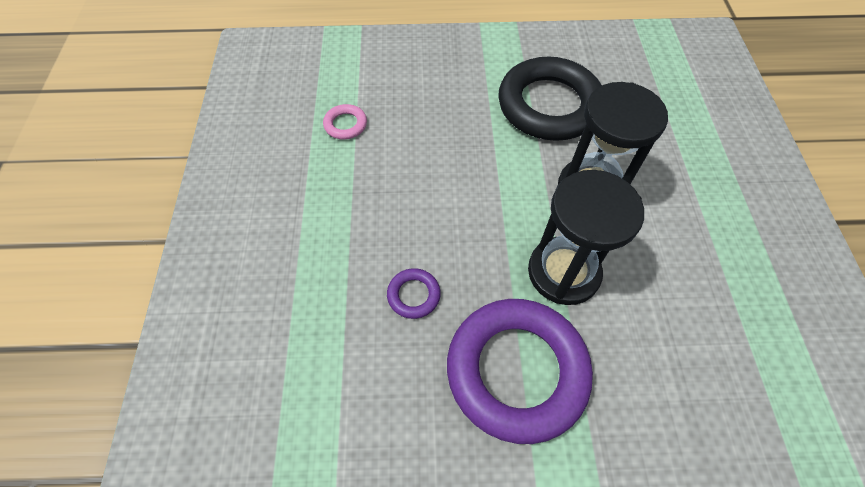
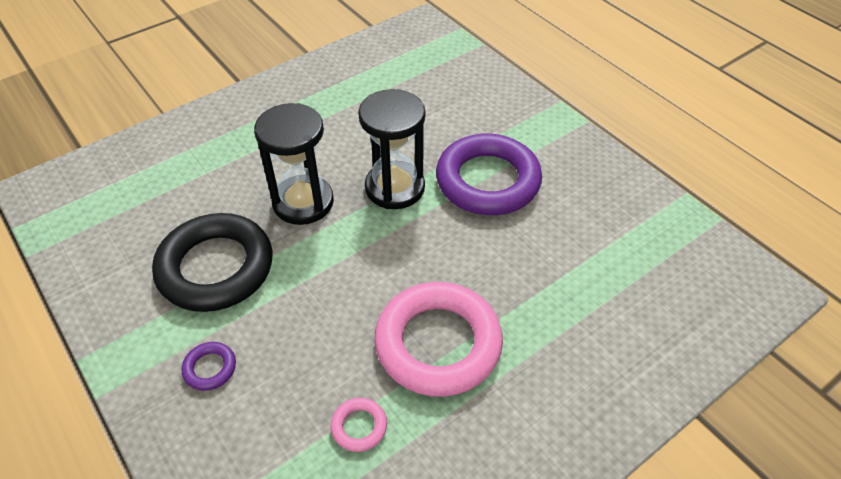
camera: 125 degrees left, 10 degrees down
purple ring [387,268,441,319] -> purple ring moved to [182,342,236,391]
none -> pink ring [374,282,503,397]

